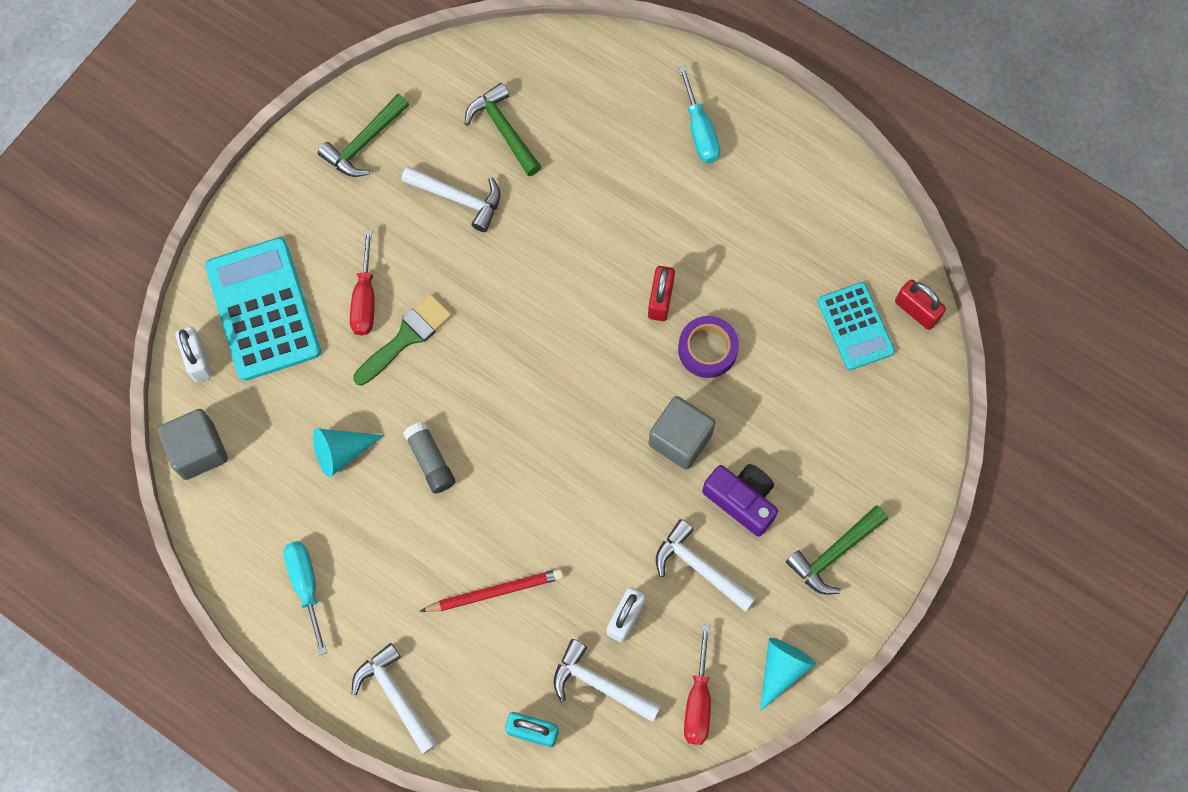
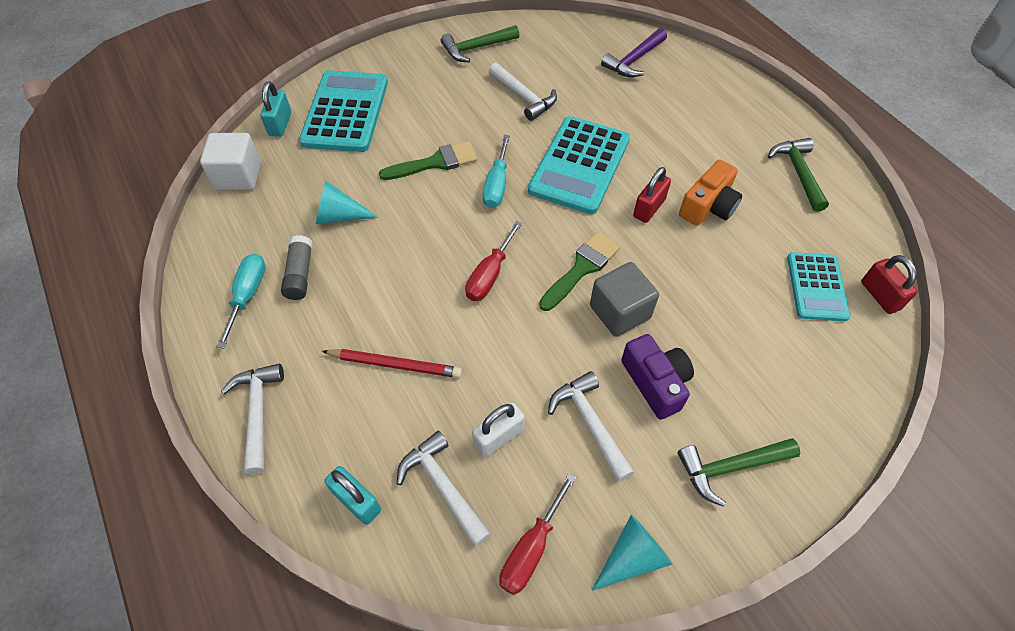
camera: 25 degrees right, 15 degrees down
grey cube [157,409,228,480] -> white cube [200,133,261,190]
white padlock [175,327,212,382] -> turquoise padlock [261,81,291,137]
red screwdriver [350,230,375,336] -> red screwdriver moved to [465,221,522,301]
grey glue stick [403,422,455,493] -> grey glue stick moved to [281,235,313,300]
green hammer [465,83,542,176] -> green hammer moved to [768,138,829,212]
turquoise screwdriver [678,66,720,163] -> turquoise screwdriver moved to [483,135,510,208]
purple tape [678,316,739,378] -> none
none -> turquoise calculator [528,116,630,214]
none -> green brush [539,232,620,311]
none -> purple hammer [601,28,667,77]
none -> orange camera [679,159,742,226]

